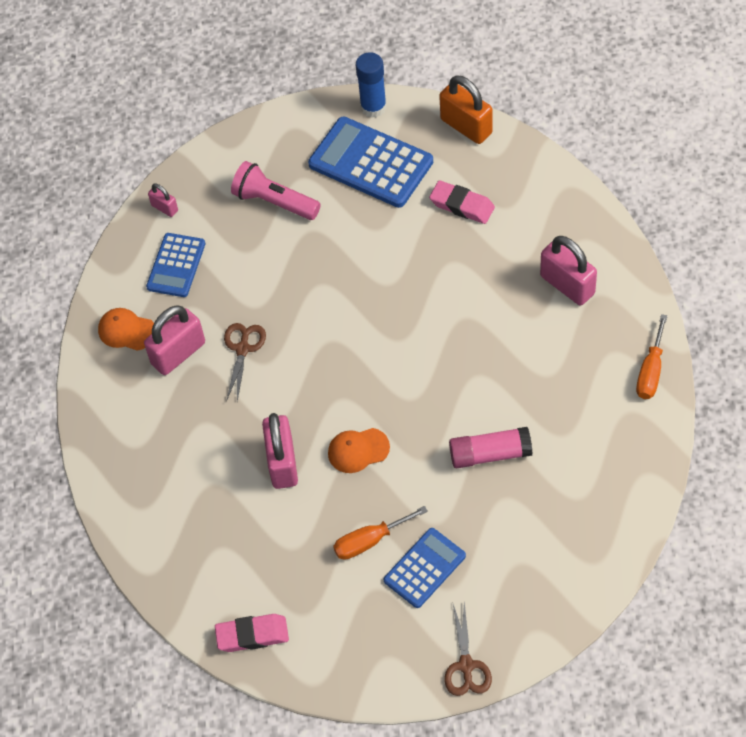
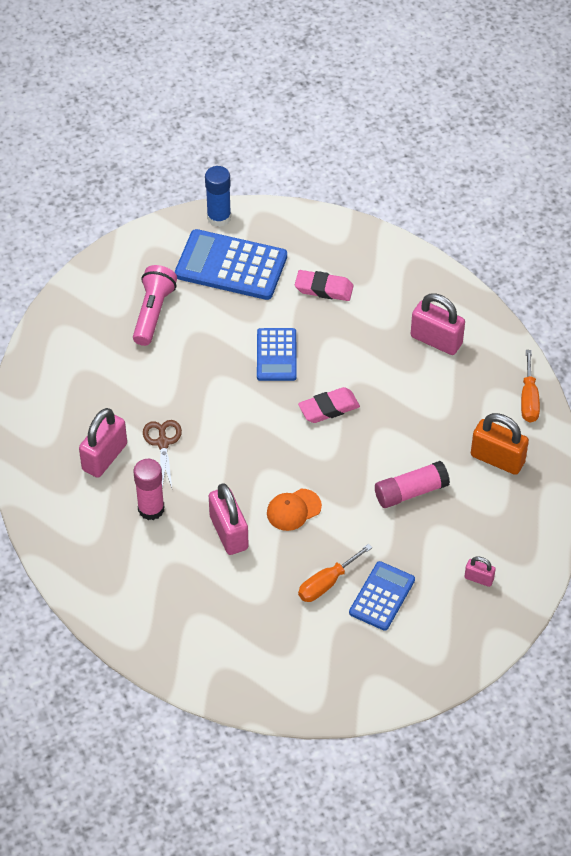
camera: 20 degrees left, 5 degrees down
orange cap [98,308,154,351] -> none
blue calculator [146,233,205,297] -> blue calculator moved to [257,328,297,381]
pink padlock [148,184,178,217] -> pink padlock moved to [465,556,496,587]
pink eraser [215,614,289,652] -> pink eraser moved to [298,387,360,423]
pink flashlight [231,161,321,220] -> pink flashlight turned 90 degrees clockwise [133,265,177,346]
orange padlock [439,76,493,144] -> orange padlock moved to [471,413,529,475]
brown scissors [444,602,492,696] -> none
none -> pink glue stick [134,459,164,520]

